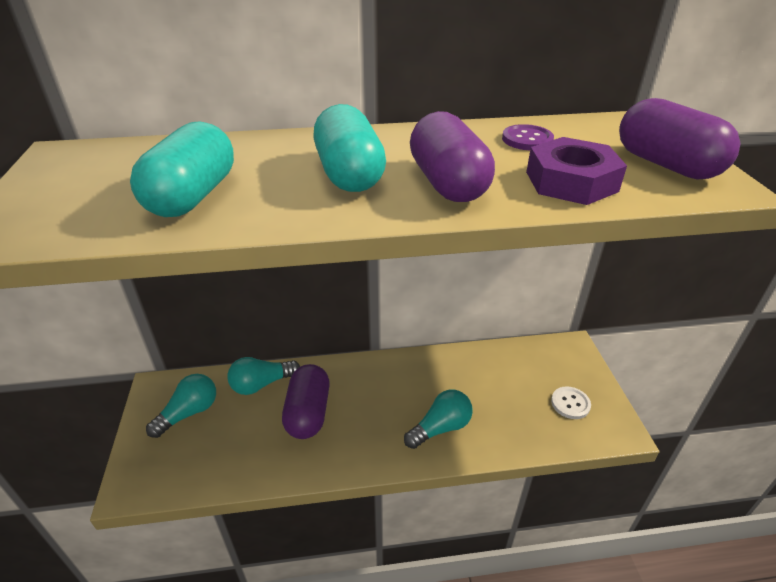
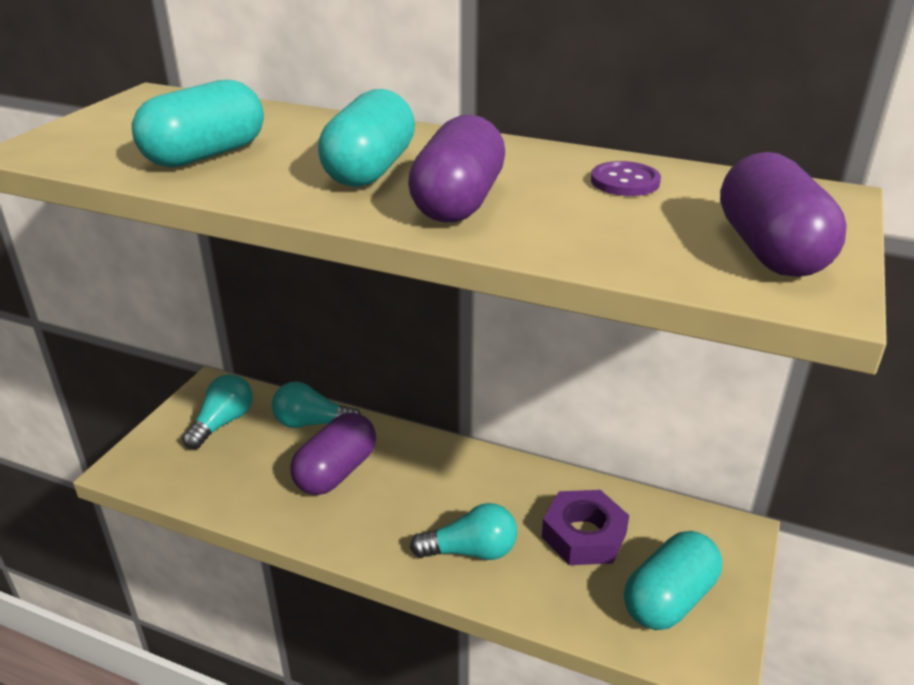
camera: 30 degrees right, 5 degrees down
turquoise light bulb [146,374,216,438] -> turquoise light bulb turned 45 degrees counterclockwise [182,374,253,449]
purple nut [526,137,627,205] -> purple nut moved to [542,490,629,565]
white button [551,386,591,419] -> turquoise capsule [624,531,722,630]

